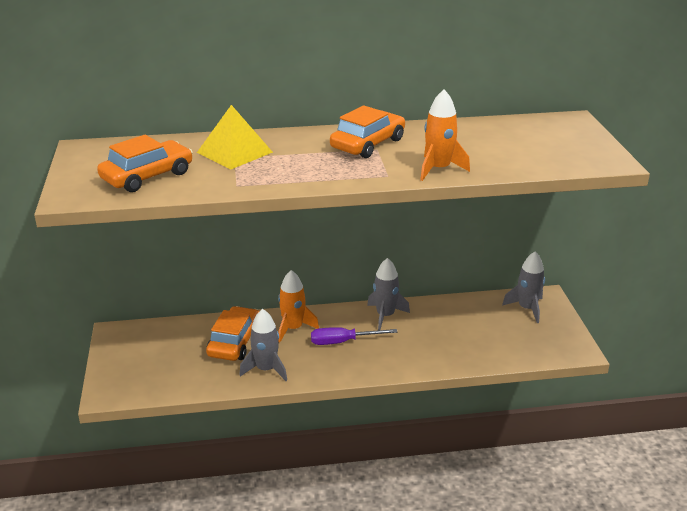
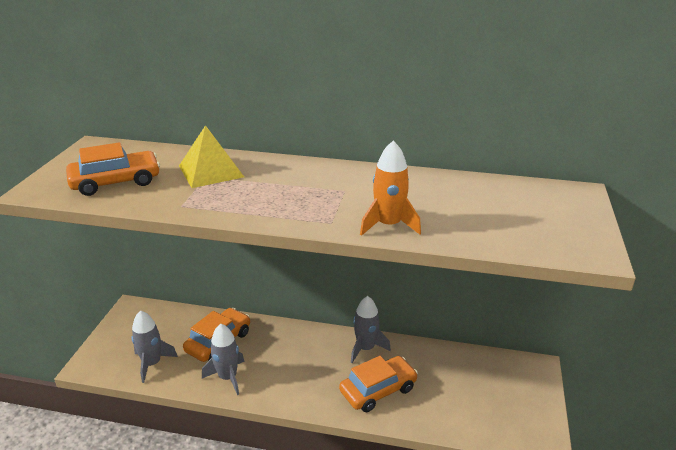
camera: 20 degrees right, 0 degrees up
orange rocket [278,270,319,342] -> none
purple screwdriver [311,327,398,345] -> none
orange car [330,105,405,158] -> orange car moved to [339,356,418,412]
grey rocket [502,251,545,323] -> grey rocket moved to [131,310,178,383]

